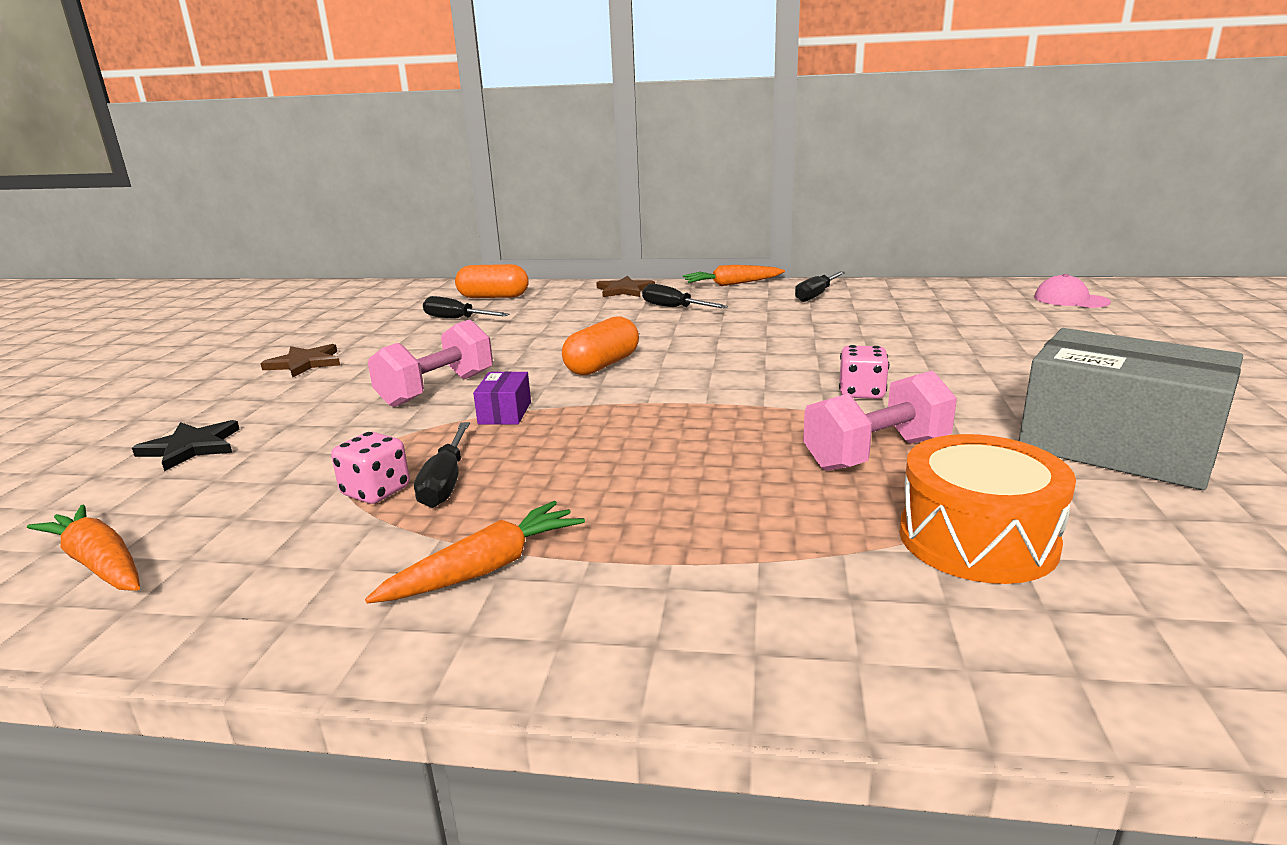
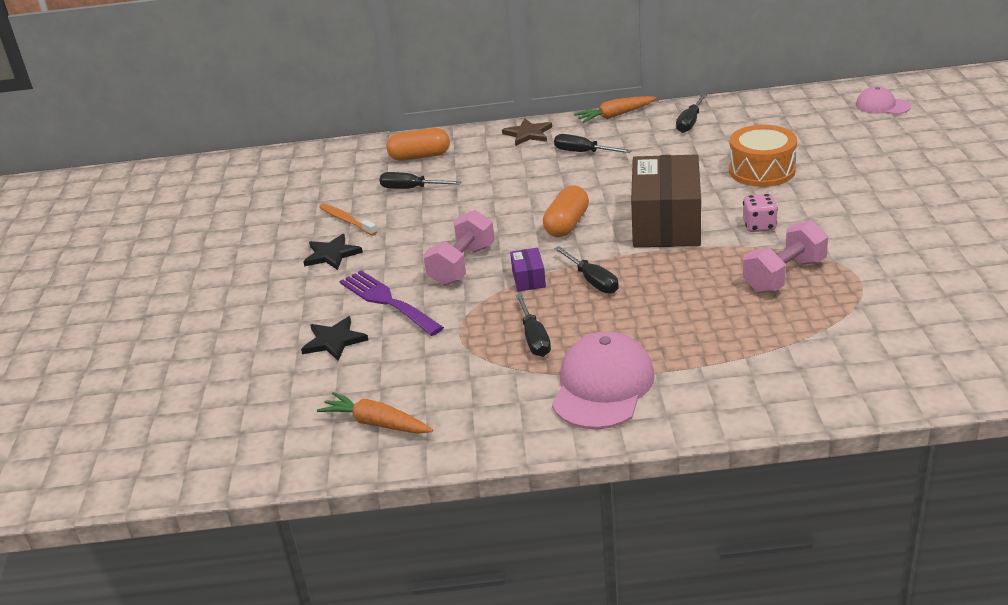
camera: 10 degrees left, 10 degrees up
brown star [260,344,340,378] -> black star [303,234,363,270]
pink dice [331,432,410,504] -> none
orange carrot [365,501,585,604] -> pink cap [552,331,655,429]
orange drum [899,434,1076,584] -> orange drum moved to [729,125,797,187]
grey box [1019,328,1243,490] -> none
none -> orange toothbrush [319,204,377,236]
none -> purple fork [340,270,444,336]
none -> black screwdriver [554,246,619,294]
none -> brown box [631,154,701,247]

